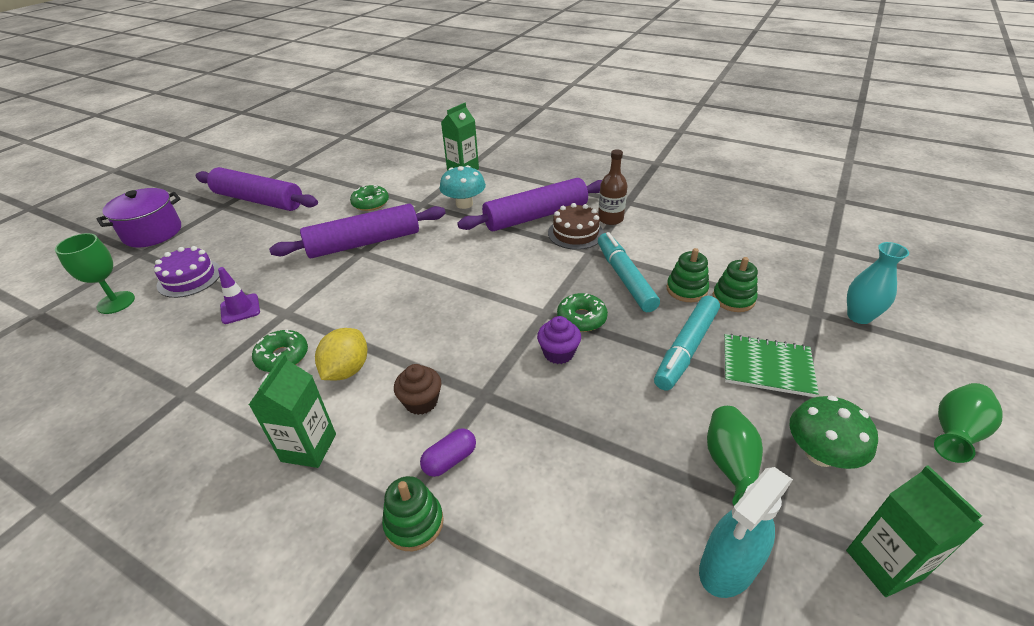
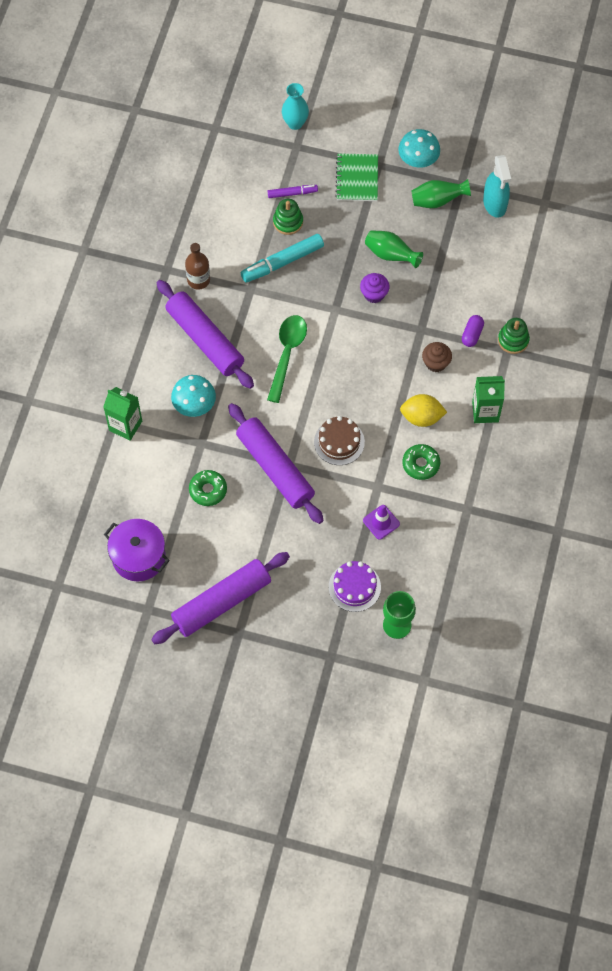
camera: 105 degrees left, 25 degrees up
purple pot [97,188,181,248] -> purple pot moved to [104,519,170,581]
purple rolling pin [195,167,318,211] -> purple rolling pin turned 45 degrees clockwise [151,552,290,644]
purple capsule [420,428,476,477] -> purple capsule turned 75 degrees clockwise [462,315,484,347]
brown cake [548,203,604,250] -> brown cake moved to [314,416,365,465]
green donut [557,293,608,332] -> none
turquoise marker [654,296,720,390] -> none
turquoise spray bottle [699,467,793,598] -> turquoise spray bottle turned 45 degrees clockwise [483,155,511,218]
green stacking toy [713,257,758,312] -> purple marker [268,185,318,198]
green mushroom [789,395,878,469] -> turquoise mushroom [398,129,440,168]
green carton [846,465,983,597] -> none
green vase [934,383,1003,463] -> green vase moved to [365,230,423,268]
none -> green spoon [267,315,307,403]

